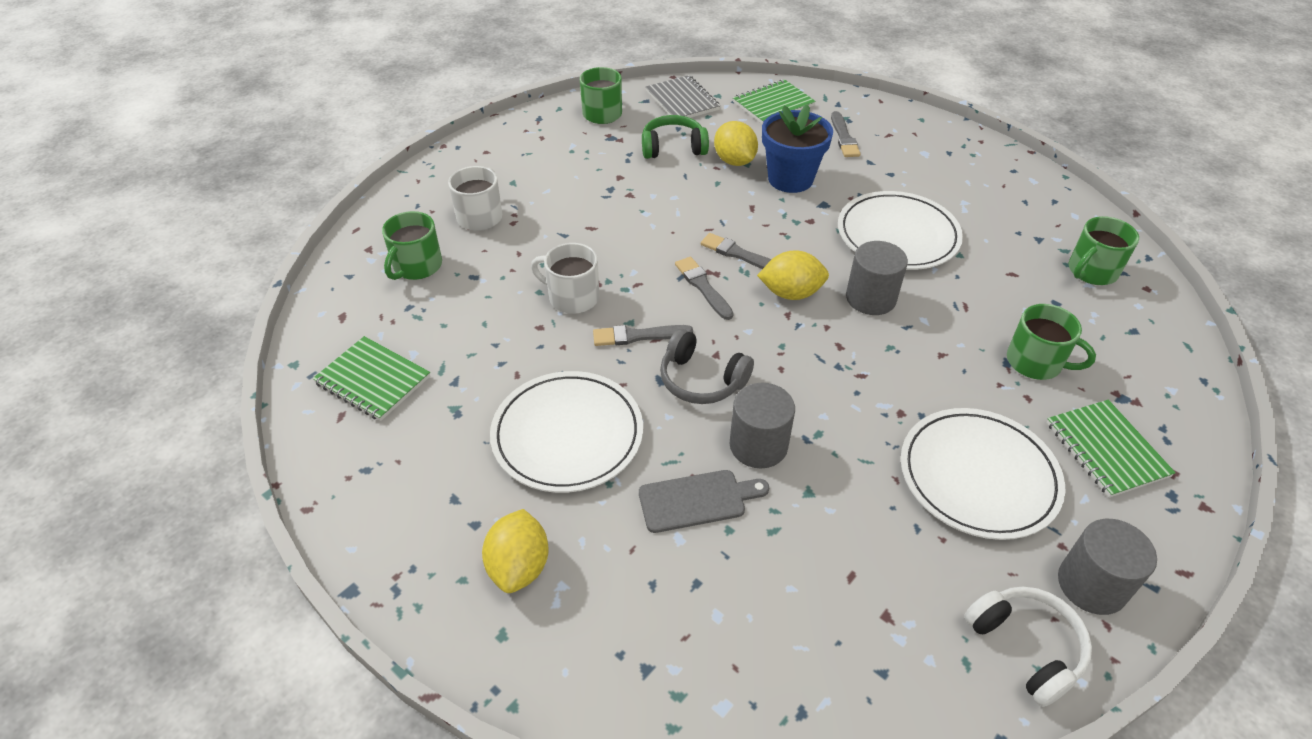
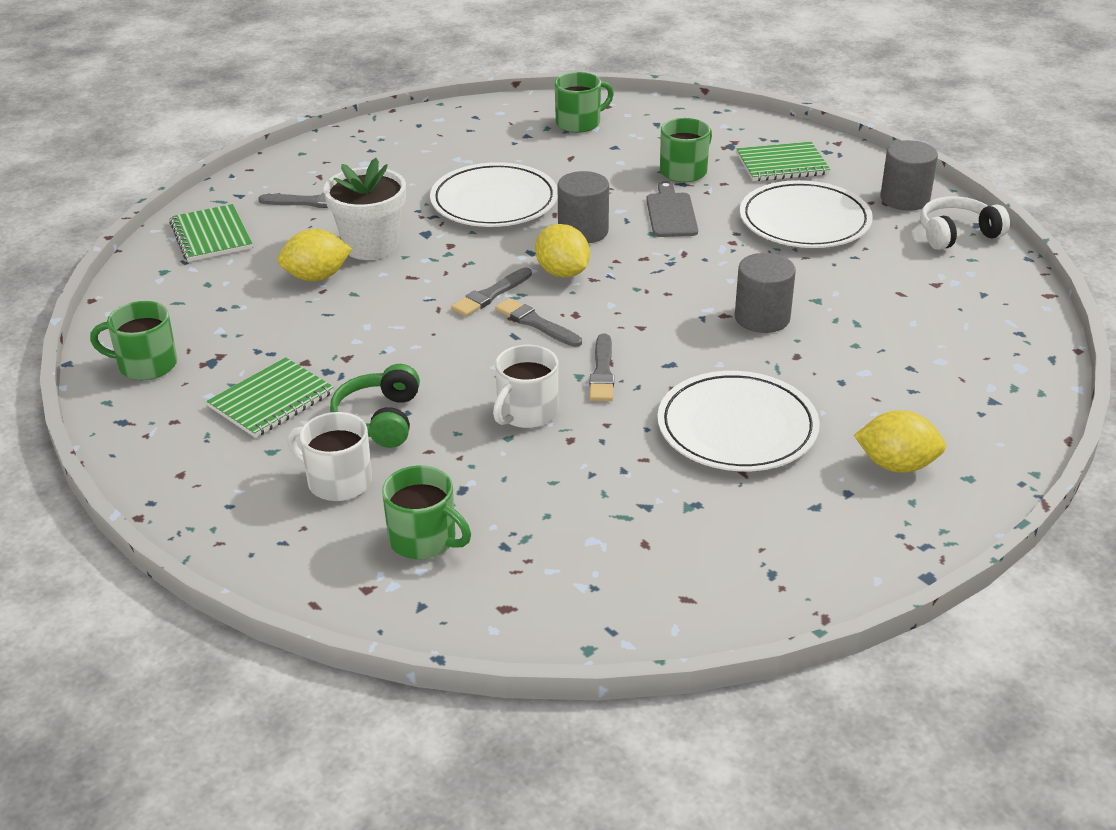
camera: 80 degrees left, 10 degrees down
green notebook [313,336,430,421] -> green notebook moved to [207,357,334,438]
grey cutting board [639,470,769,533] -> grey cutting board moved to [646,181,698,237]
green headphones [642,115,709,159] -> green headphones moved to [330,364,420,448]
grey notebook [646,75,720,118] -> none
grey headphones [660,329,754,404] -> none
grey brush [675,257,734,320] -> grey brush turned 60 degrees clockwise [495,298,582,347]
yellow lemon [757,250,829,300] -> yellow lemon turned 45 degrees counterclockwise [535,224,590,278]
blue flower pot [762,105,833,193] -> white flower pot [324,158,406,260]
green mug [1069,216,1139,285] -> green mug turned 90 degrees counterclockwise [555,72,614,133]

